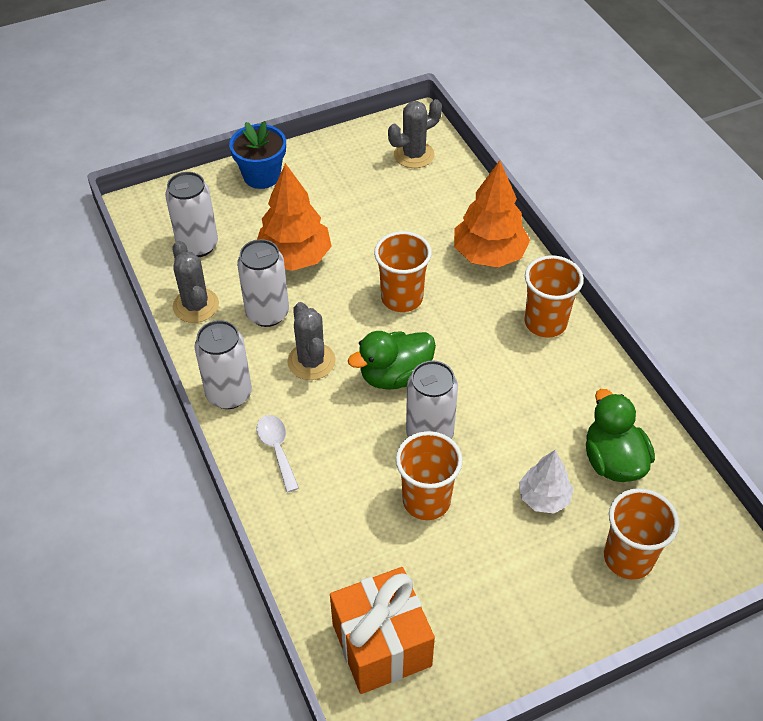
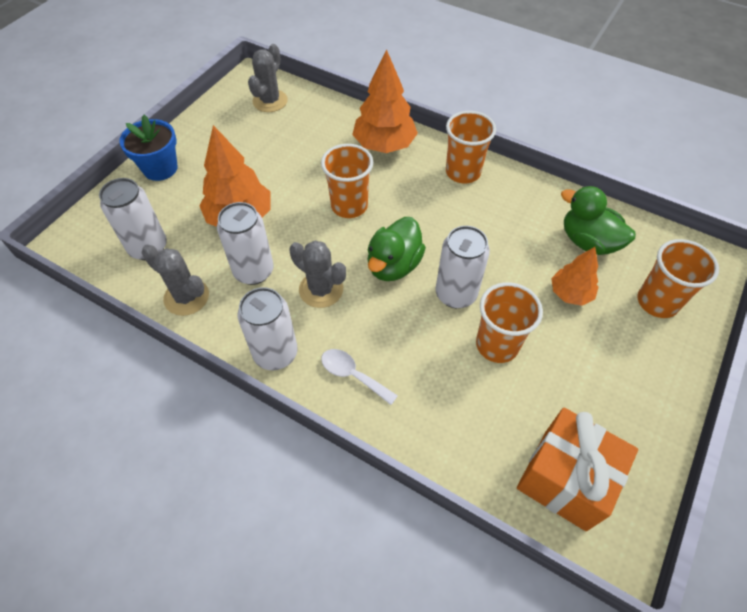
camera: 35 degrees left, 5 degrees up
white tree [519,450,573,513] -> orange tree [551,247,598,306]

